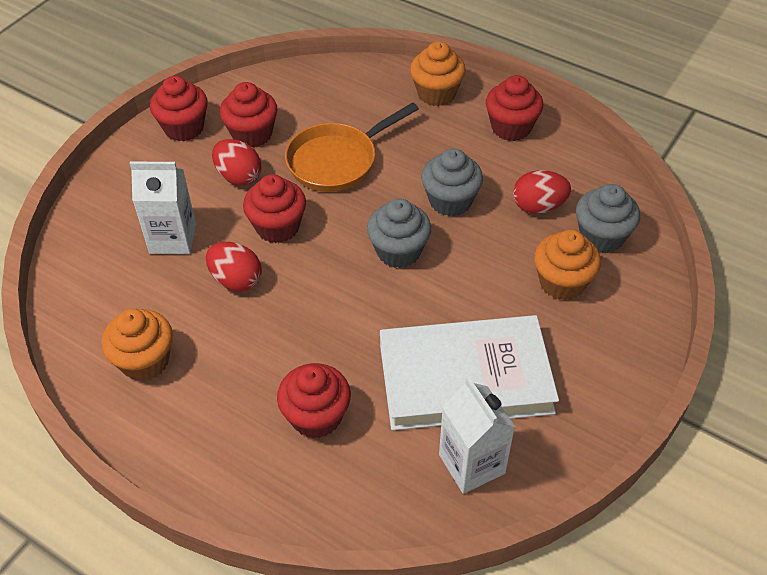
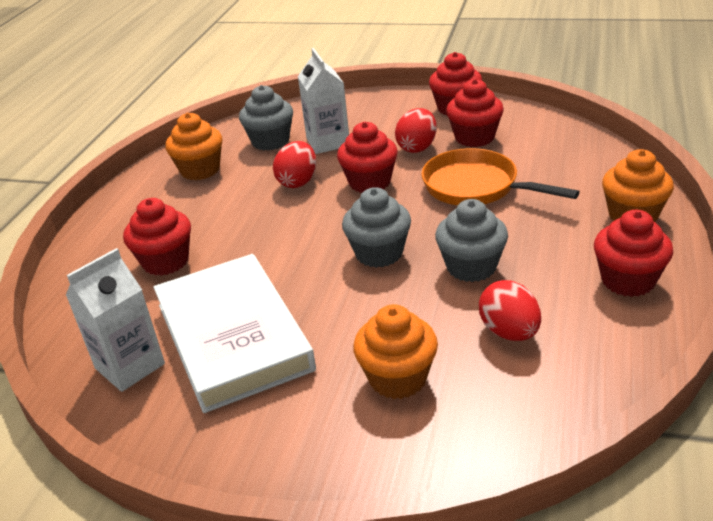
camera: 75 degrees right, 15 degrees down
grey cupcake [576,184,640,253] -> grey cupcake moved to [239,85,293,151]

